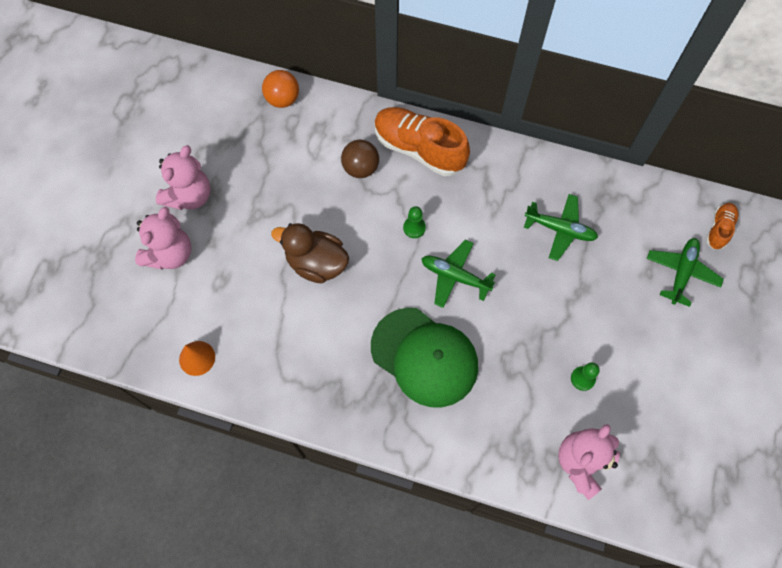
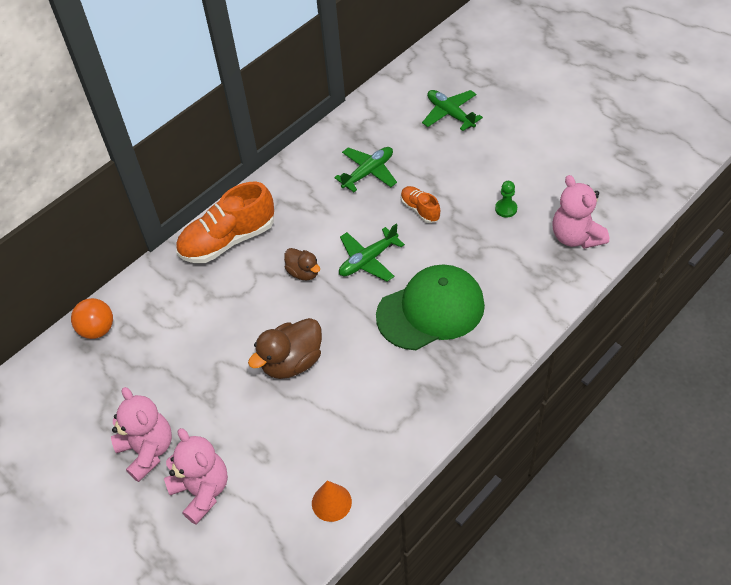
camera: 60 degrees left, 15 degrees down
brown ball [341,140,379,178] -> none
green pawn [403,206,426,238] -> brown duck [284,248,320,280]
orange shoe [706,203,739,250] -> orange shoe moved to [401,186,440,223]

